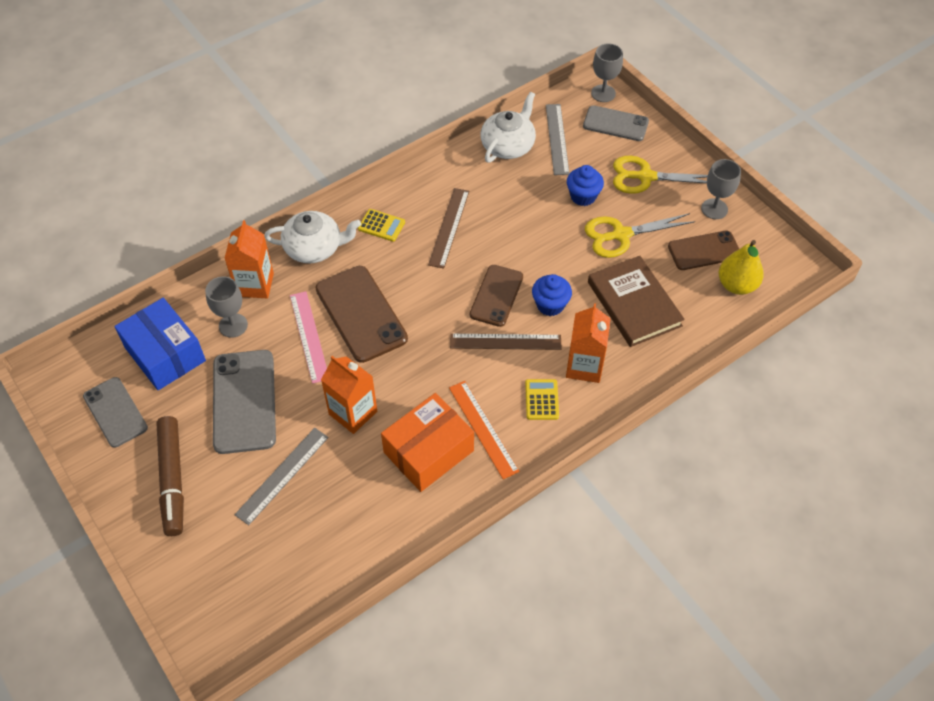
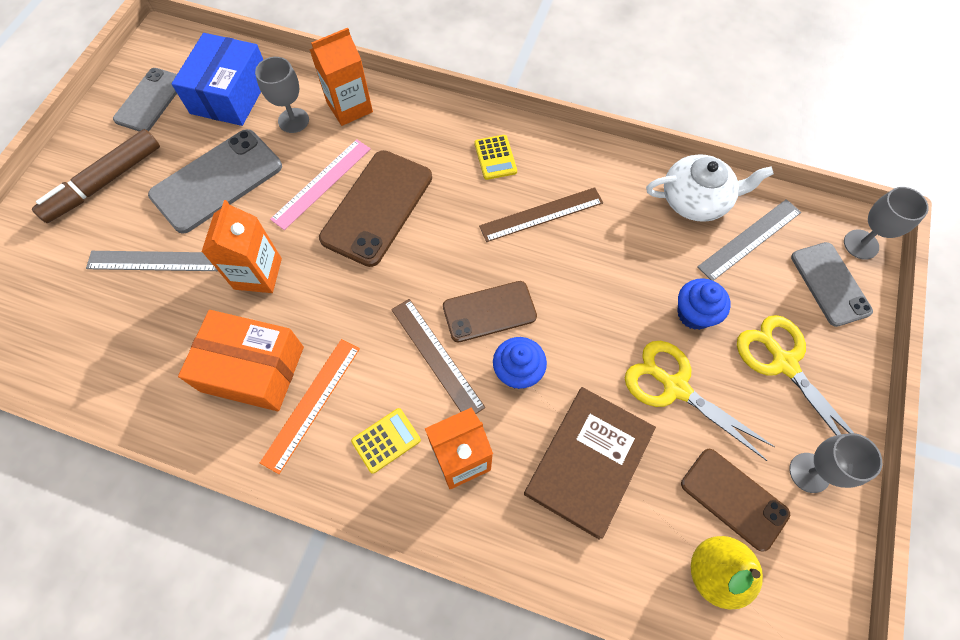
camera: 55 degrees right, 10 degrees up
white teapot [264,211,361,263] -> none

